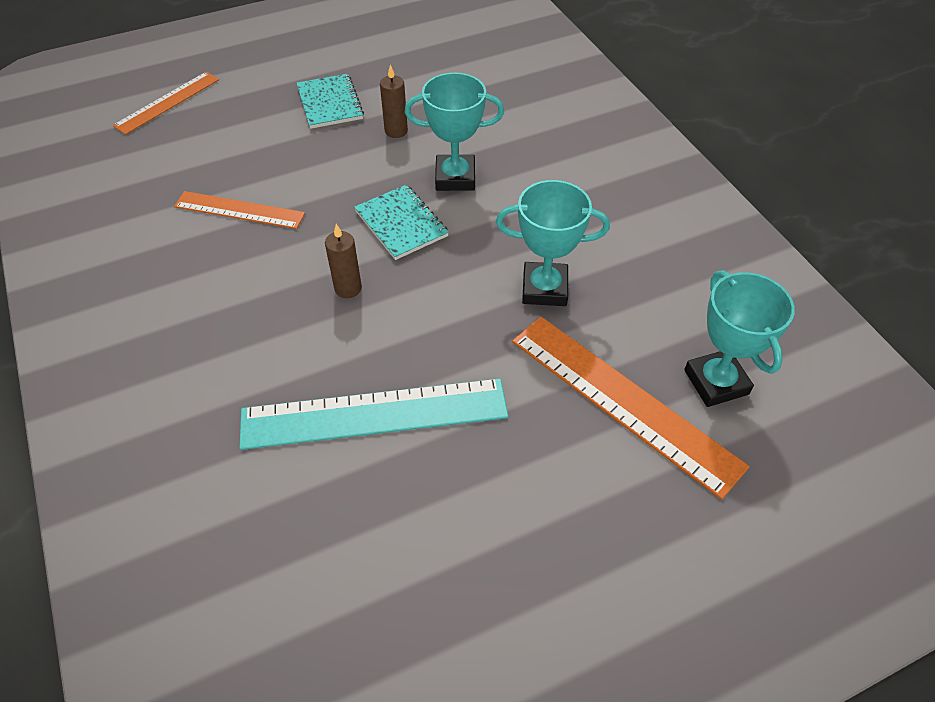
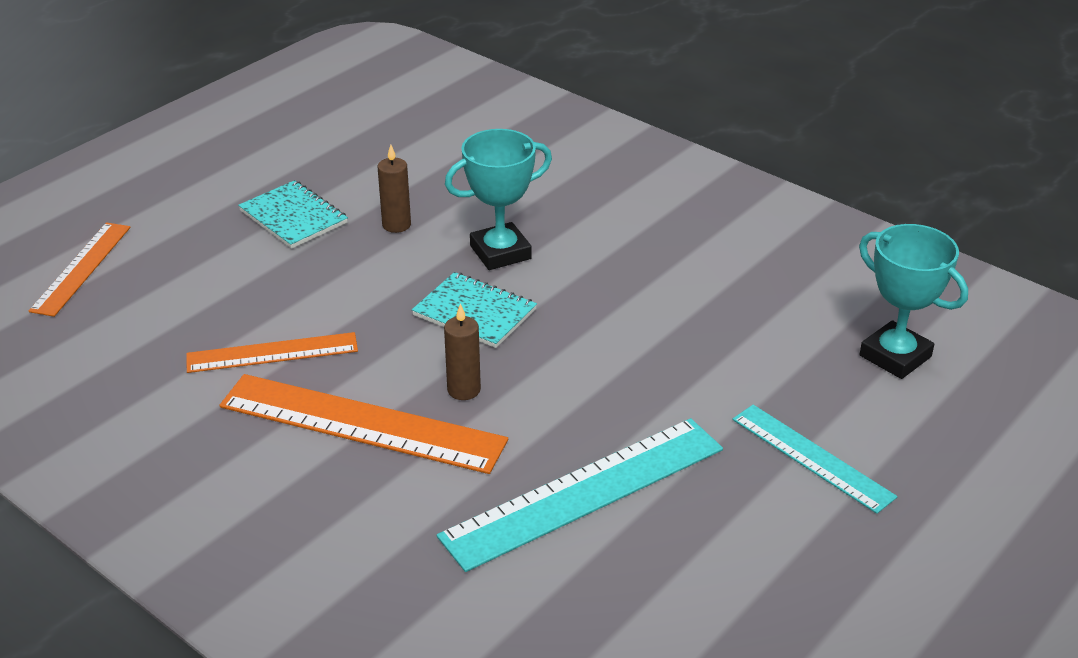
camera: 25 degrees left, 15 degrees down
turquoise trophy [496,180,610,306] -> none
orange ruler [512,317,750,499] -> orange ruler moved to [219,374,508,474]
none -> turquoise ruler [732,405,897,514]

